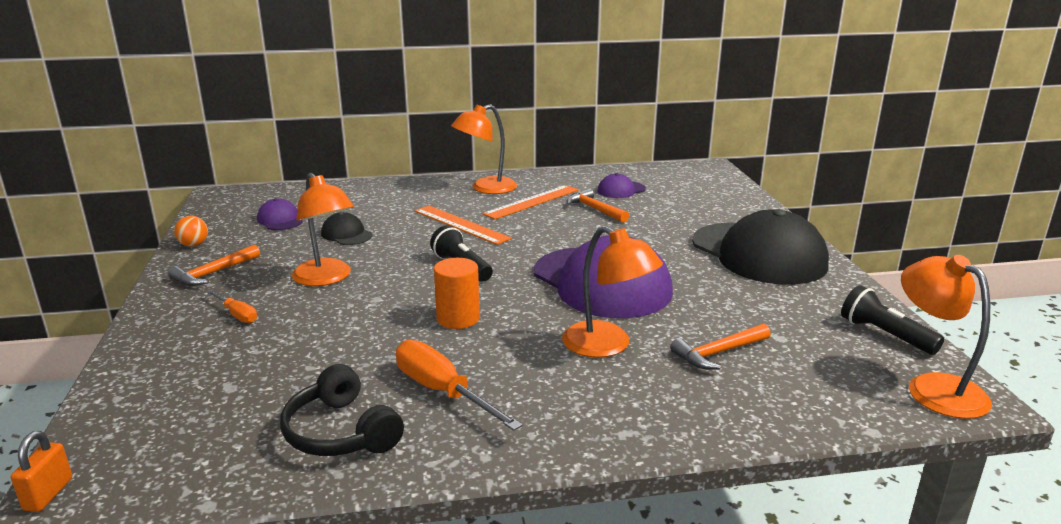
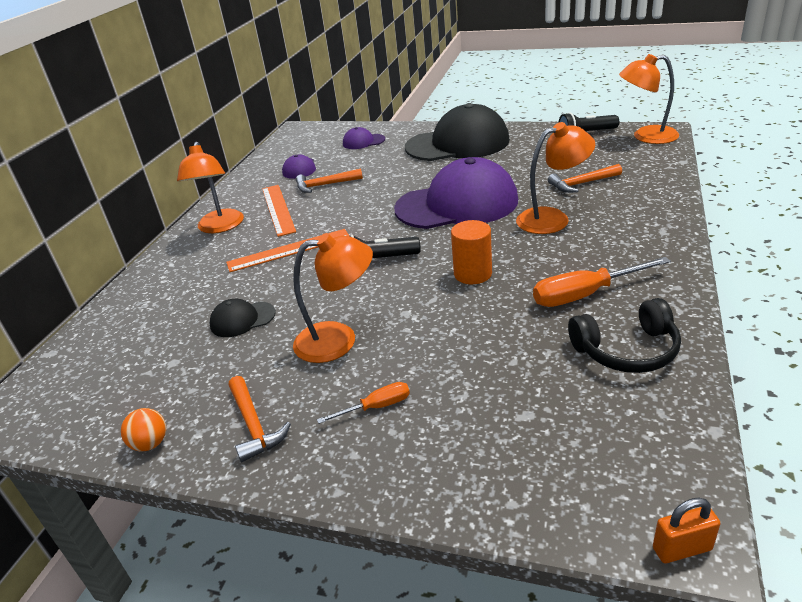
camera: 60 degrees left, 10 degrees up
orange padlock [11,431,72,512] -> orange padlock turned 45 degrees counterclockwise [653,497,720,563]
purple cap [257,198,303,230] -> purple cap moved to [343,127,385,149]
orange hammer [670,324,771,369] -> orange hammer turned 75 degrees clockwise [548,164,622,193]

